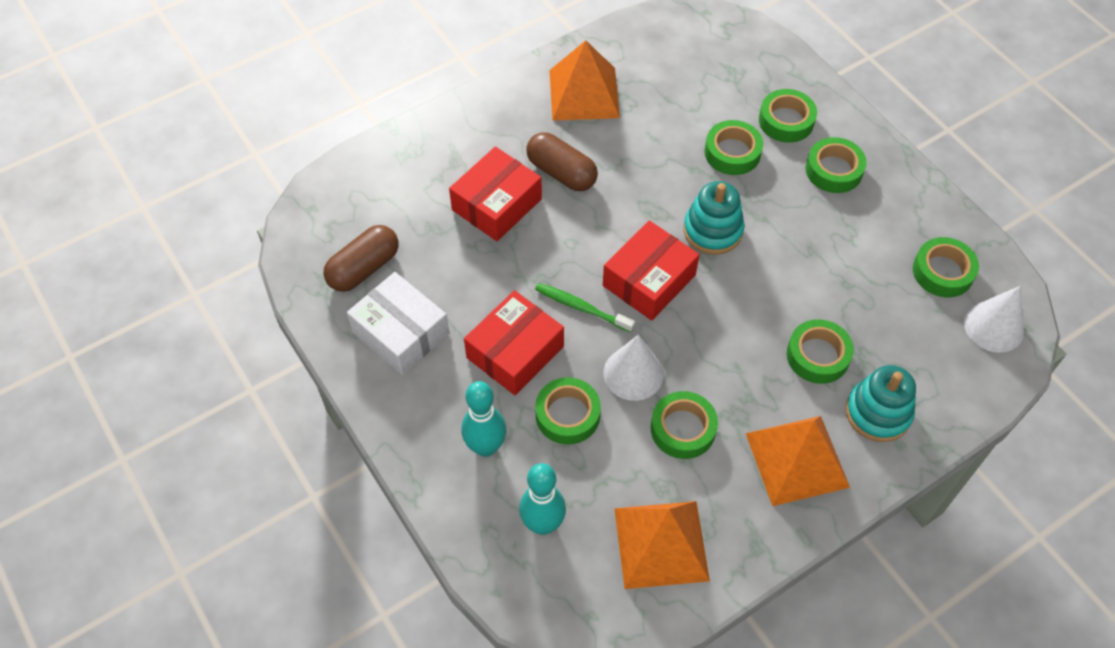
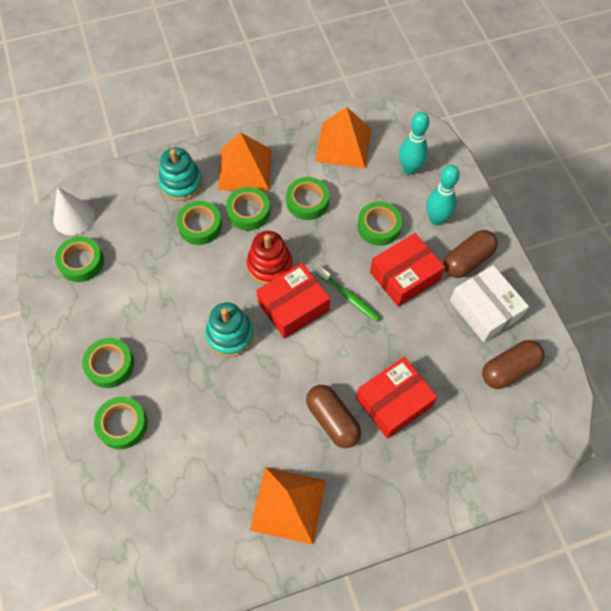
camera: 165 degrees left, 5 degrees up
white cone [604,335,664,401] -> none
green tape [705,120,763,175] -> green tape moved to [226,187,270,231]
none -> red stacking toy [247,231,293,285]
none -> brown capsule [444,230,498,278]

